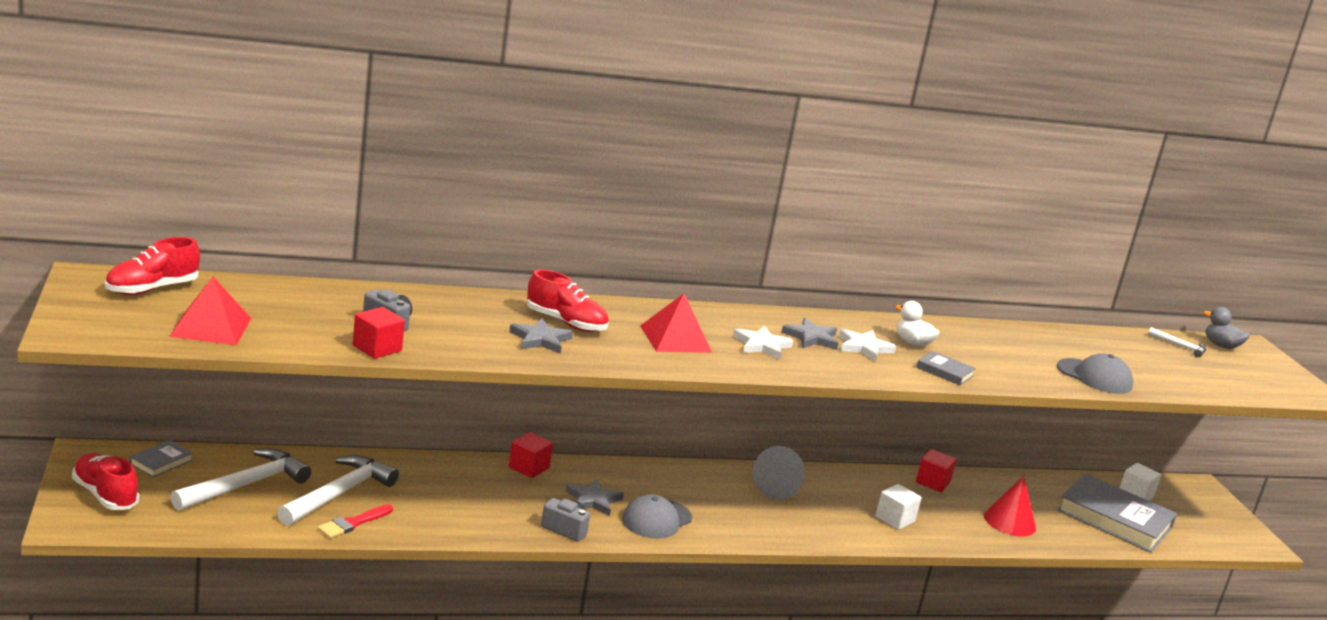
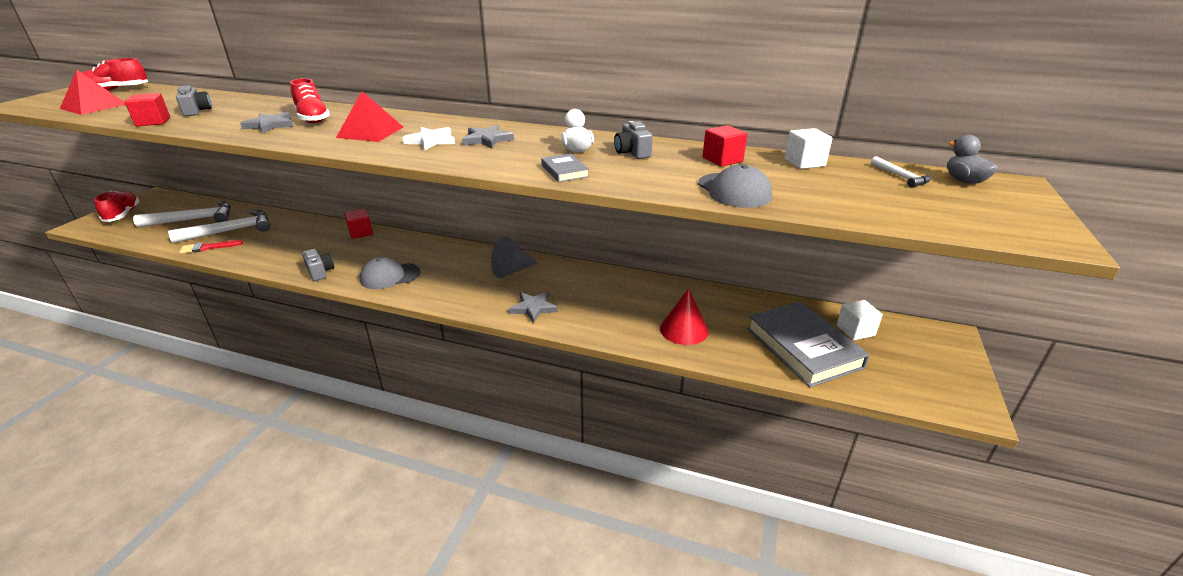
camera: 35 degrees right, 10 degrees up
grey book [130,440,193,478] -> none
grey star [565,478,624,516] -> grey star moved to [509,291,558,323]
white star [839,329,896,362] -> none
white cube [875,484,922,530] -> white cube moved to [784,128,832,169]
red cube [916,449,957,492] -> red cube moved to [703,125,747,167]
none -> grey camera [614,121,653,159]

